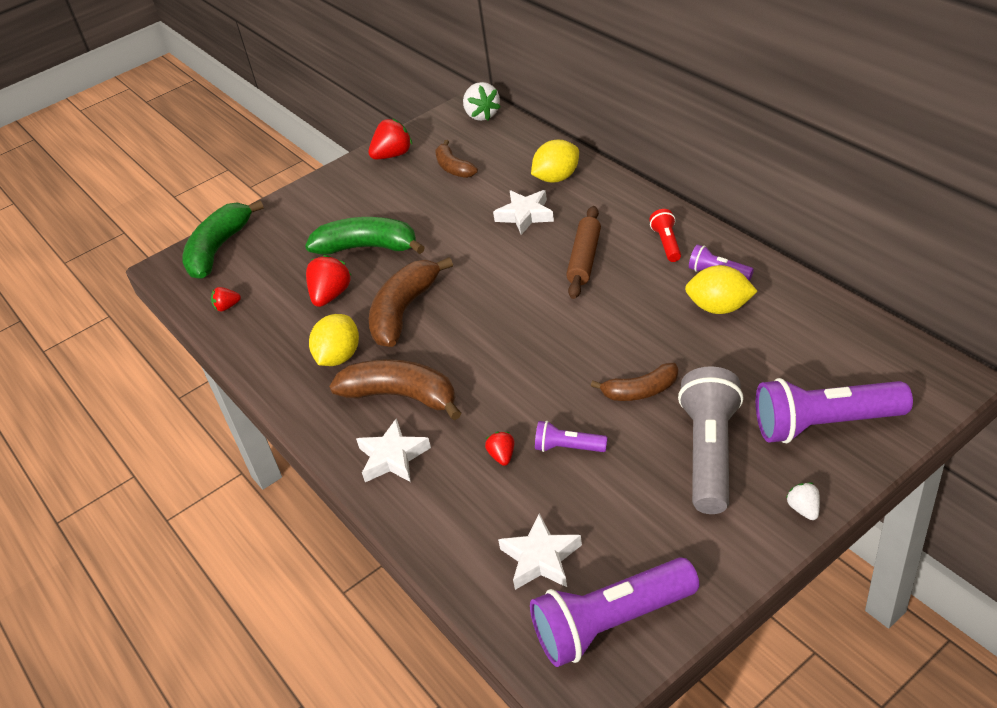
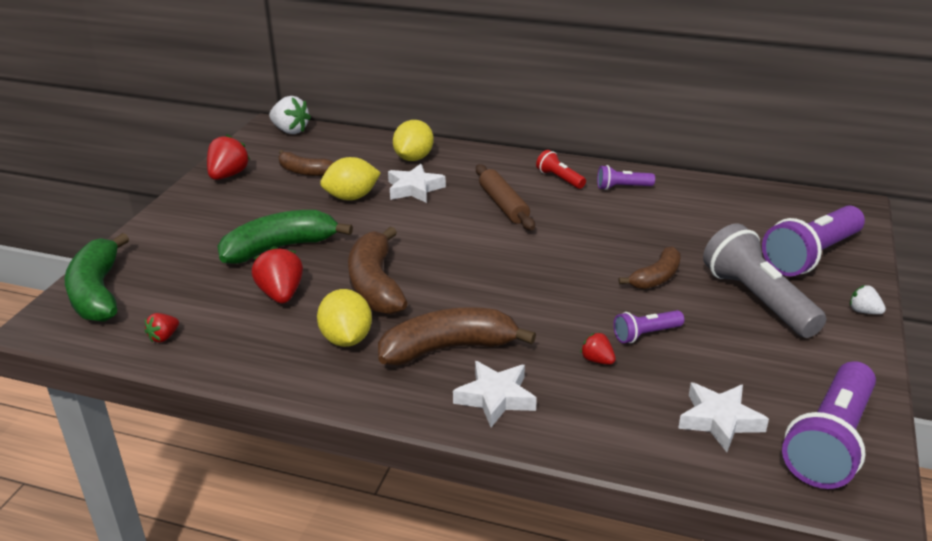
camera: 40 degrees left, 10 degrees down
yellow lemon [685,265,758,314] -> yellow lemon moved to [320,157,381,200]

